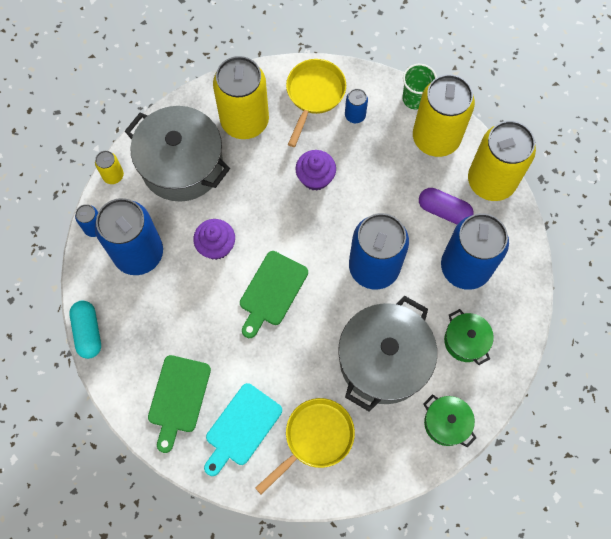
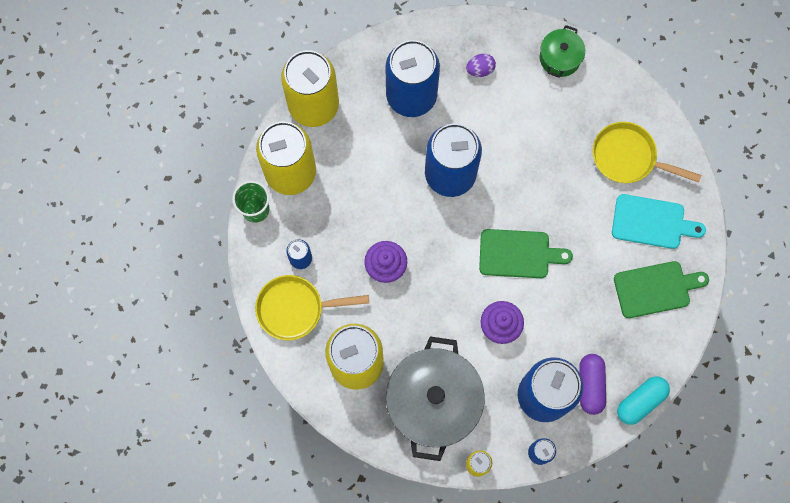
camera: 115 degrees left, 5 degrees up
grey pot [338,296,437,412] -> none
purple capsule [419,188,473,225] -> purple capsule moved to [579,354,606,415]
green pot [444,309,494,365] -> purple egg [466,54,496,77]

